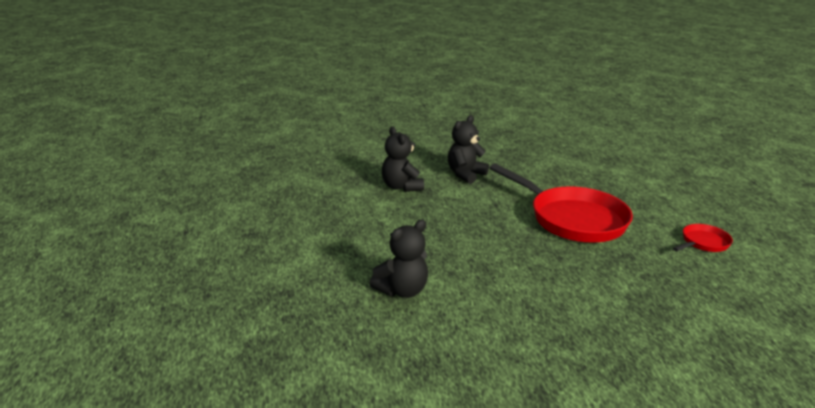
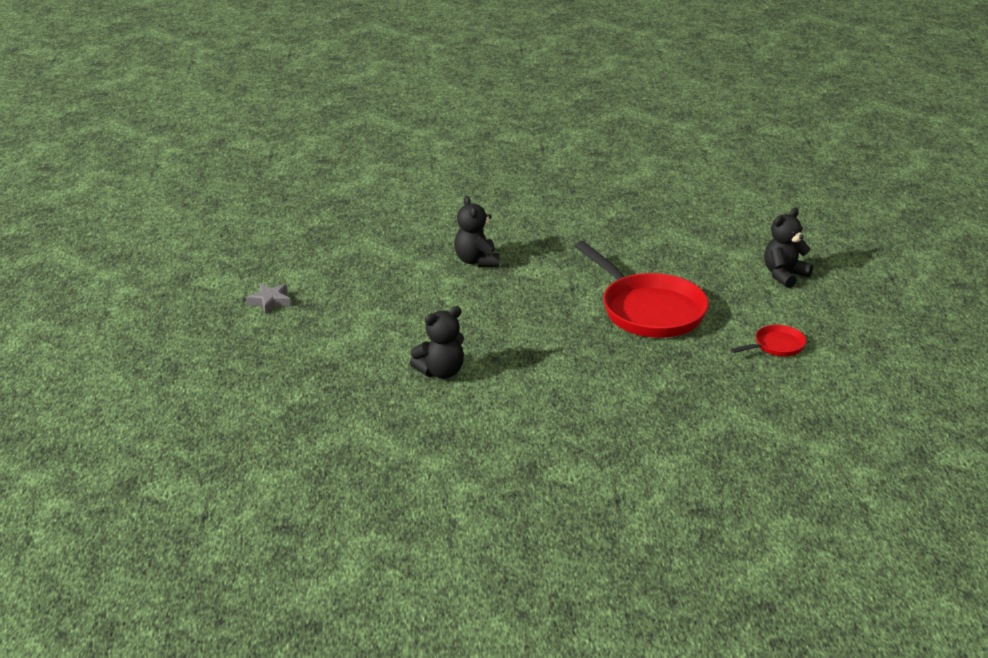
camera: 10 degrees right, 5 degrees up
black teddy bear [448,115,489,184] -> black teddy bear moved to [764,208,813,288]
none -> grey star [246,284,291,314]

